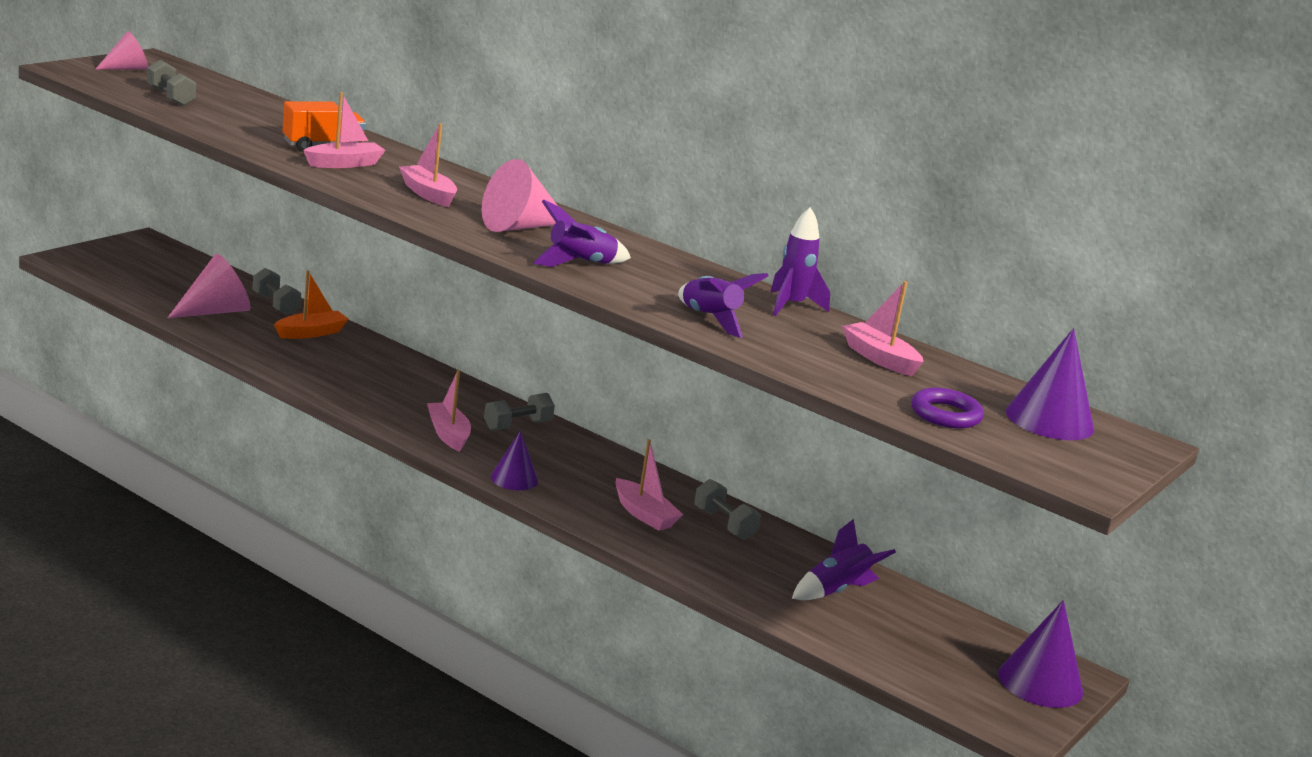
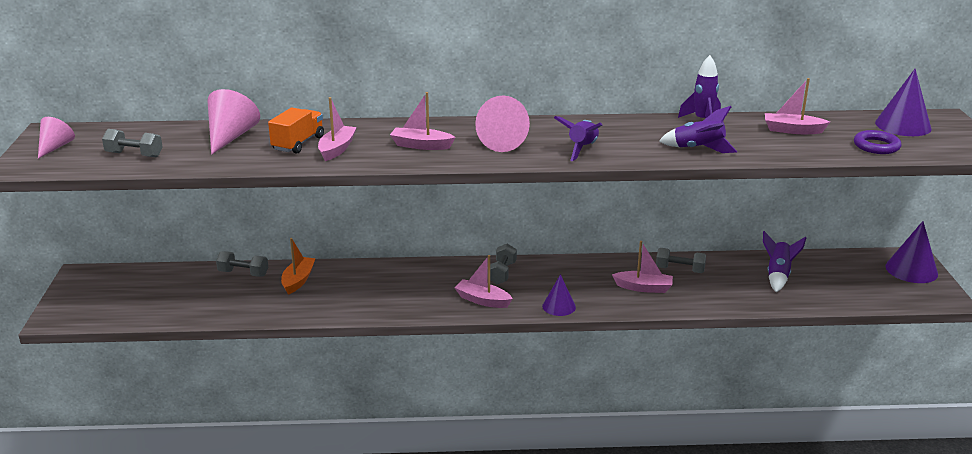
camera: 35 degrees left, 5 degrees up
pink cone [168,254,251,318] -> pink cone moved to [207,89,260,155]

